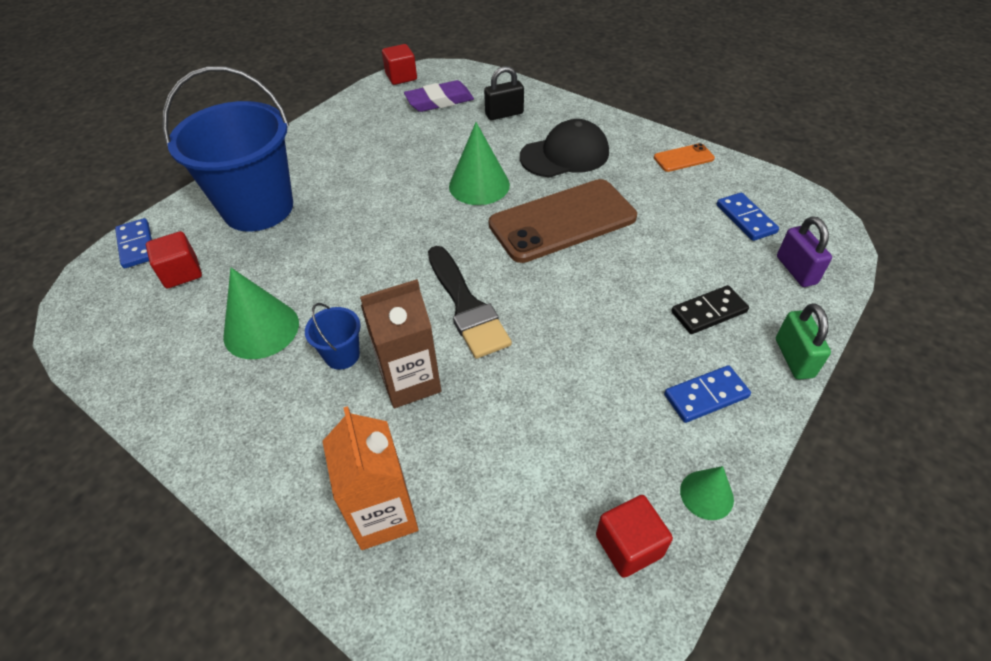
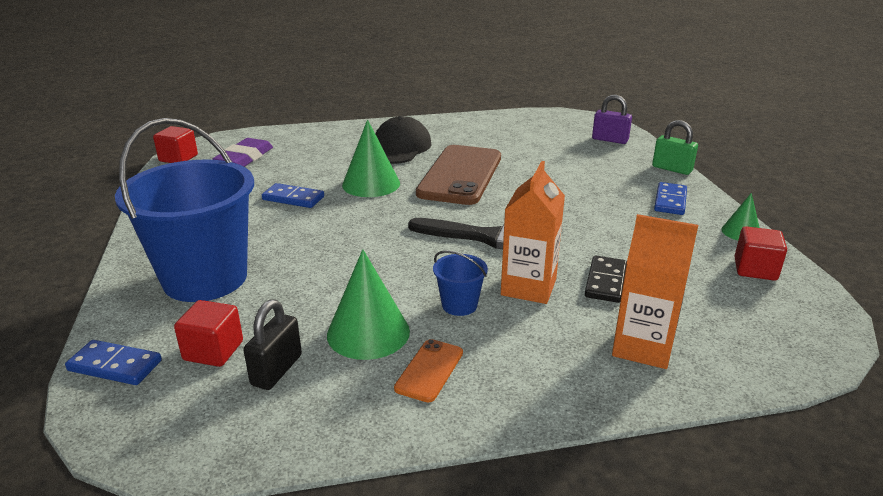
camera: 50 degrees left, 20 degrees down
brown carton [360,279,441,408] -> orange carton [501,161,565,304]
black padlock [484,66,524,120] -> black padlock moved to [243,300,302,390]
orange phone [654,143,715,172] -> orange phone moved to [394,339,463,402]
black domino [671,285,749,334] -> black domino moved to [585,256,627,303]
blue domino [717,192,779,241] -> blue domino moved to [262,183,324,208]

